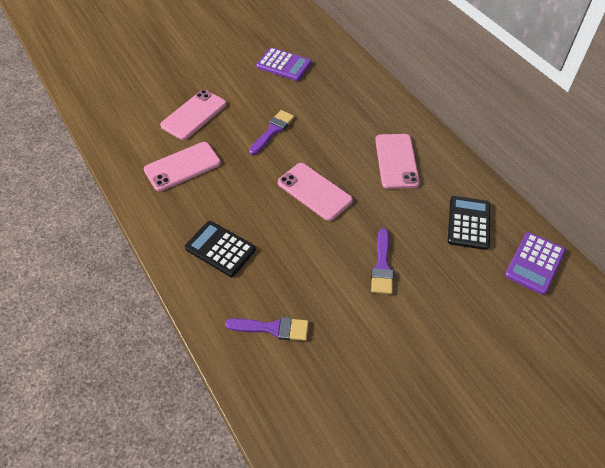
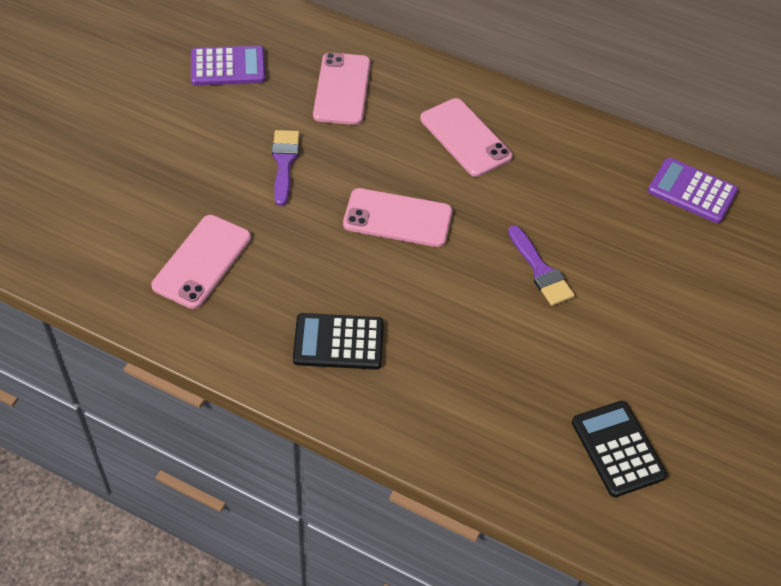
camera: 35 degrees left, 0 degrees up
pink phone [160,90,227,140] -> pink phone moved to [313,52,371,125]
purple brush [225,317,309,341] -> none
black calculator [448,196,490,250] -> black calculator moved to [572,401,667,497]
purple calculator [505,232,566,295] -> purple calculator turned 120 degrees clockwise [648,158,738,223]

